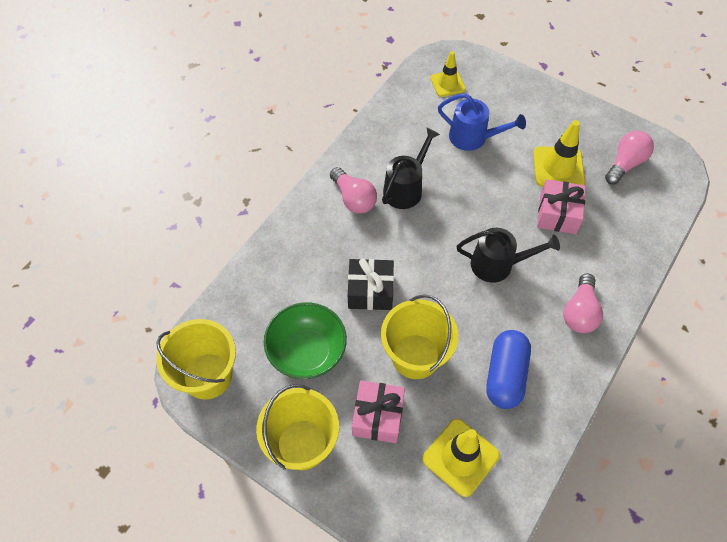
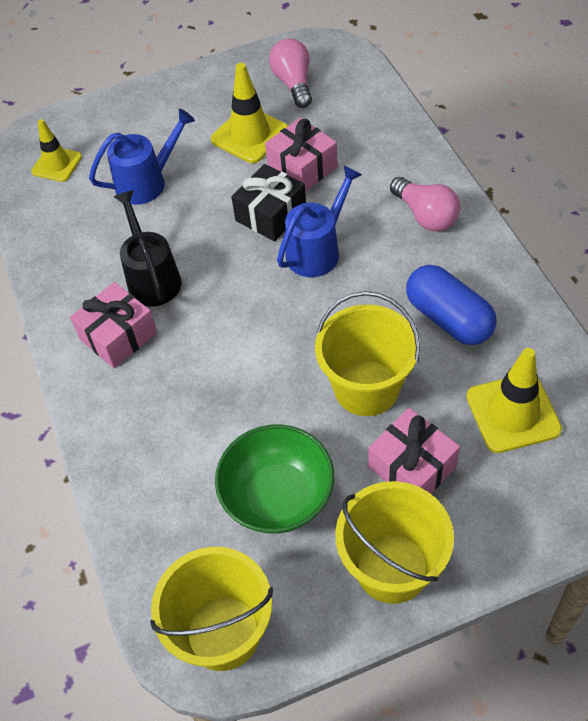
camera: 50 degrees left, 5 degrees down
pink light bulb [330,167,377,213] -> pink gift [70,282,157,368]
black gift [348,258,394,310] -> black gift moved to [231,164,306,241]
black watering can [457,228,560,283] -> blue watering can [277,166,362,277]

